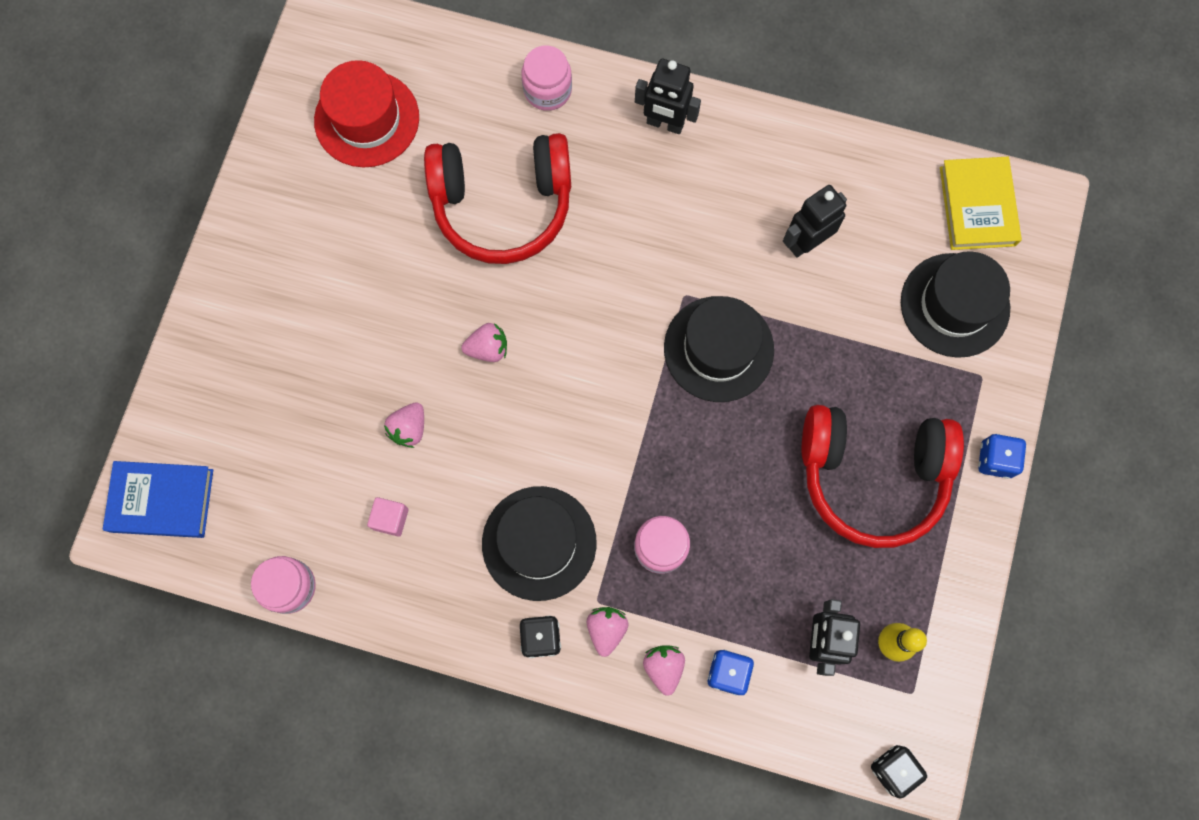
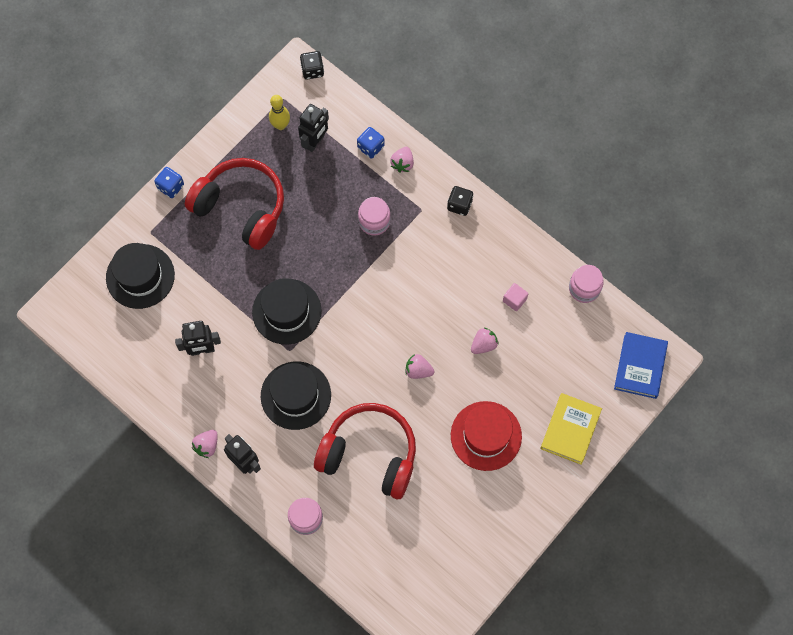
camera: 155 degrees left, 5 degrees down
blue book [103,461,213,538] -> blue book turned 75 degrees clockwise [614,332,668,399]
red hat [314,60,419,168] -> red hat moved to [451,401,522,471]
black hat [482,486,597,601] -> black hat moved to [261,361,331,430]
pink strawberry [587,607,629,657] -> pink strawberry moved to [192,430,218,458]
yellow book [940,157,1022,250] -> yellow book moved to [540,393,602,465]

